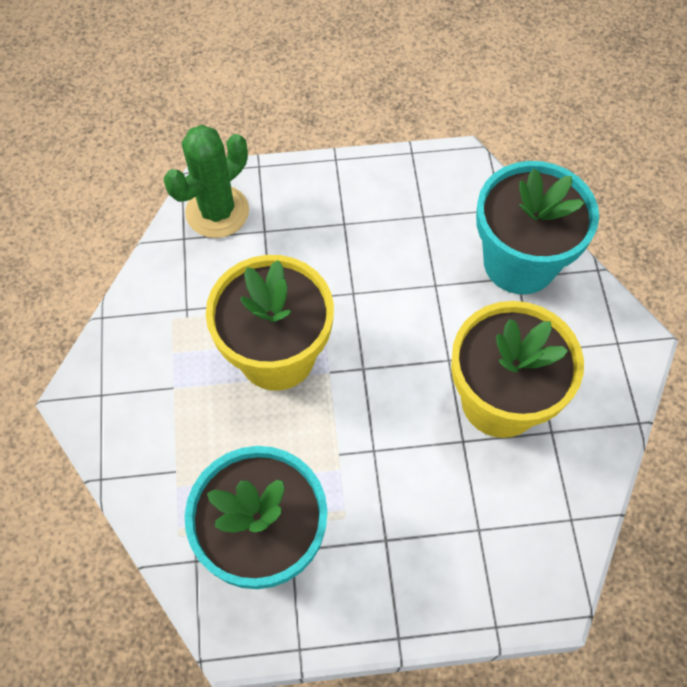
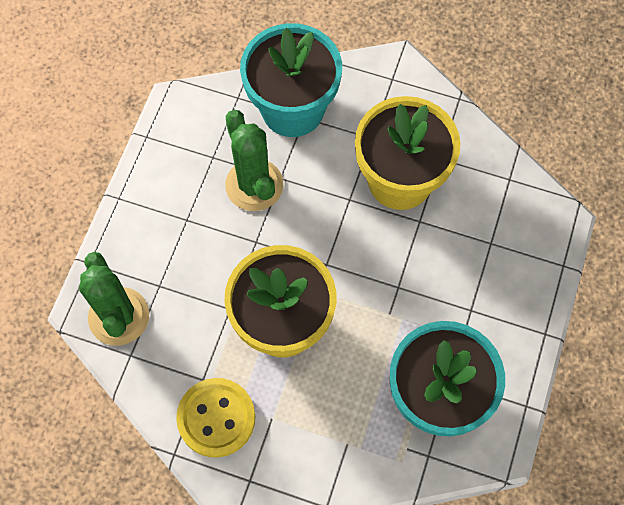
camera: 65 degrees left, 5 degrees up
none -> yellow button [176,378,255,458]
none -> green cactus [225,110,283,211]

